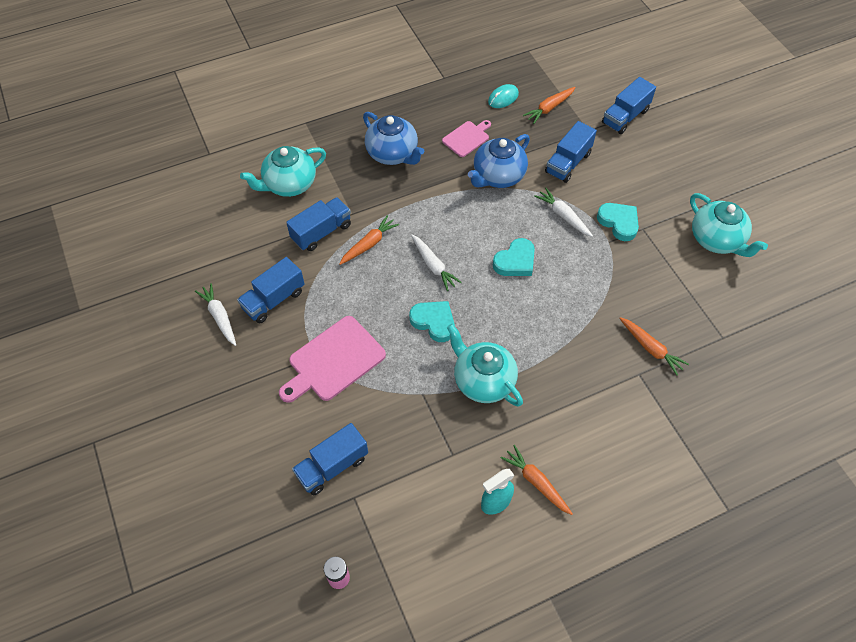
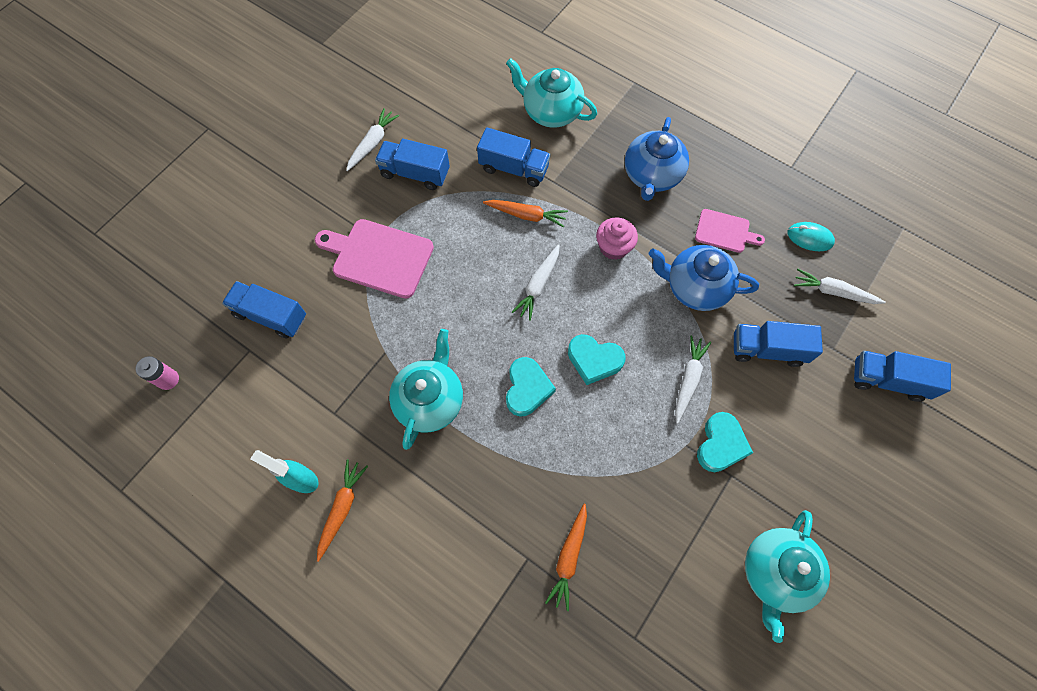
camera: 60 degrees right, 10 degrees up
turquoise heart [409,301,455,342] -> turquoise heart moved to [506,357,556,417]
orange carrot [523,87,576,124] -> white carrot [794,269,886,304]
none -> pink cupcake [596,217,638,260]

